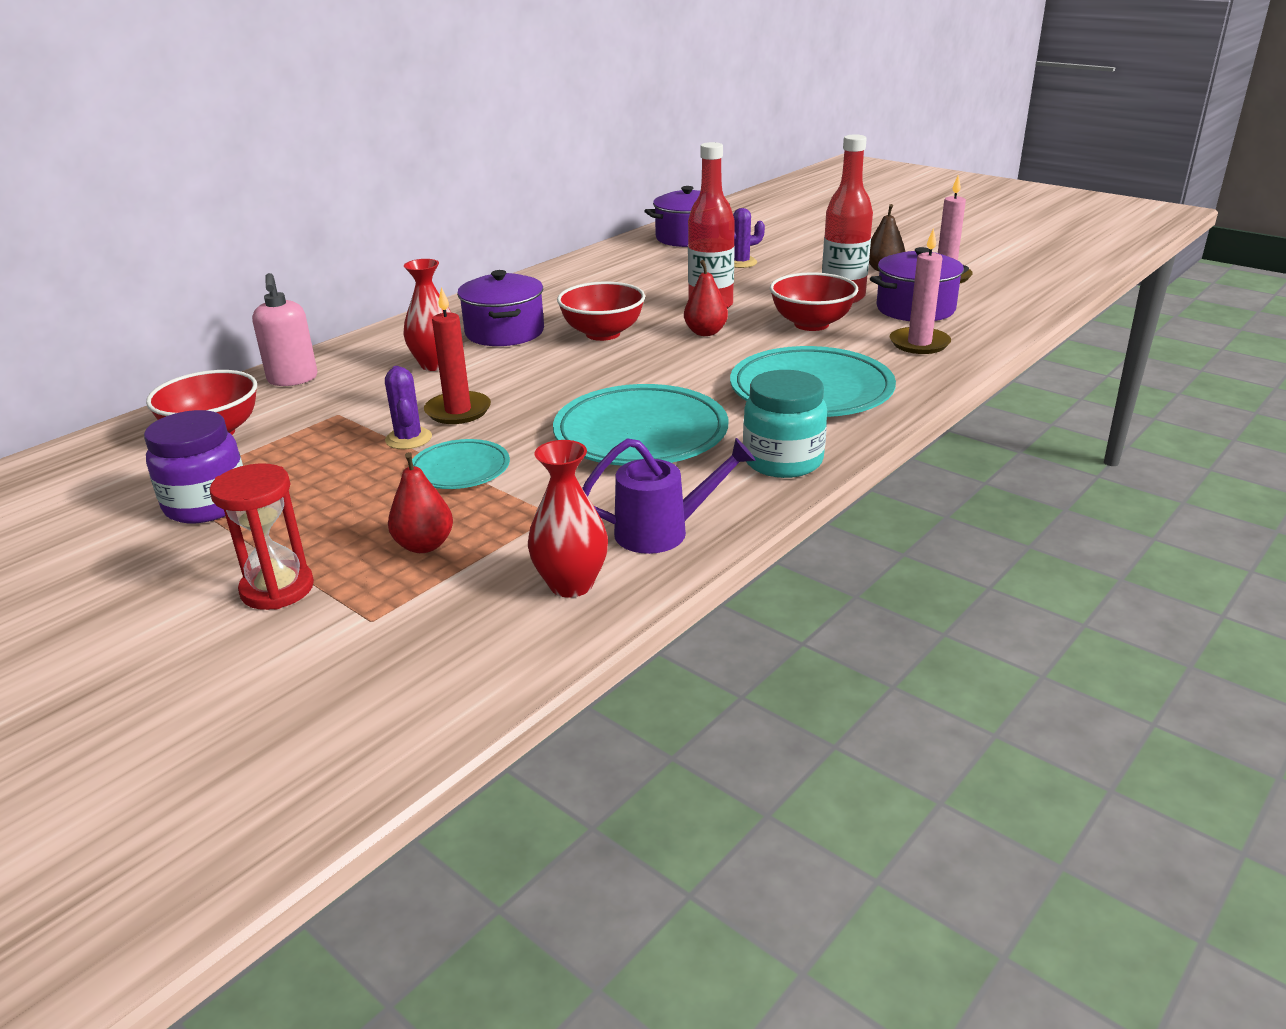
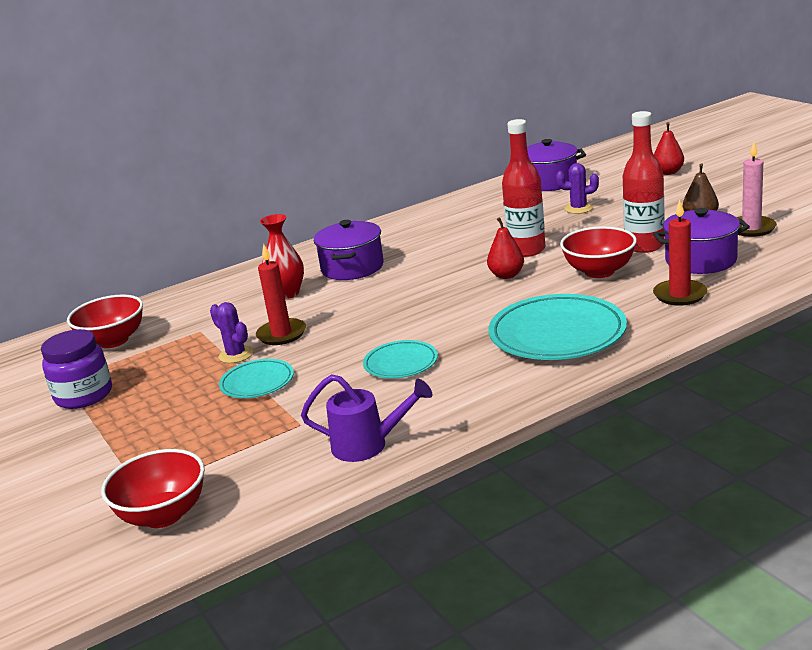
camera: 20 degrees right, 5 degrees down
red hourglass [209,463,314,610] -> none
pink soap dispenser [252,273,317,386] -> none
purple cactus [385,366,432,449] -> purple cactus turned 45 degrees counterclockwise [210,302,253,363]
red pear [388,452,453,553] -> red pear moved to [654,122,684,175]
red vase [528,440,608,598] -> none
turquoise plate [553,384,728,466] -> turquoise plate [363,340,438,378], size x0.54
red bowl [557,282,645,341] -> red bowl moved to [101,449,205,528]
turquoise jar [743,370,827,478] -> none
pink candle [890,228,951,354] -> red candle [653,199,707,306]

